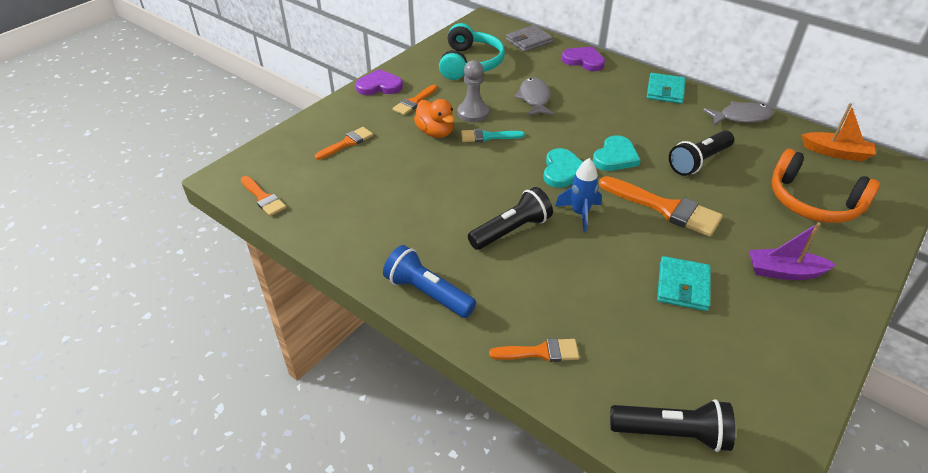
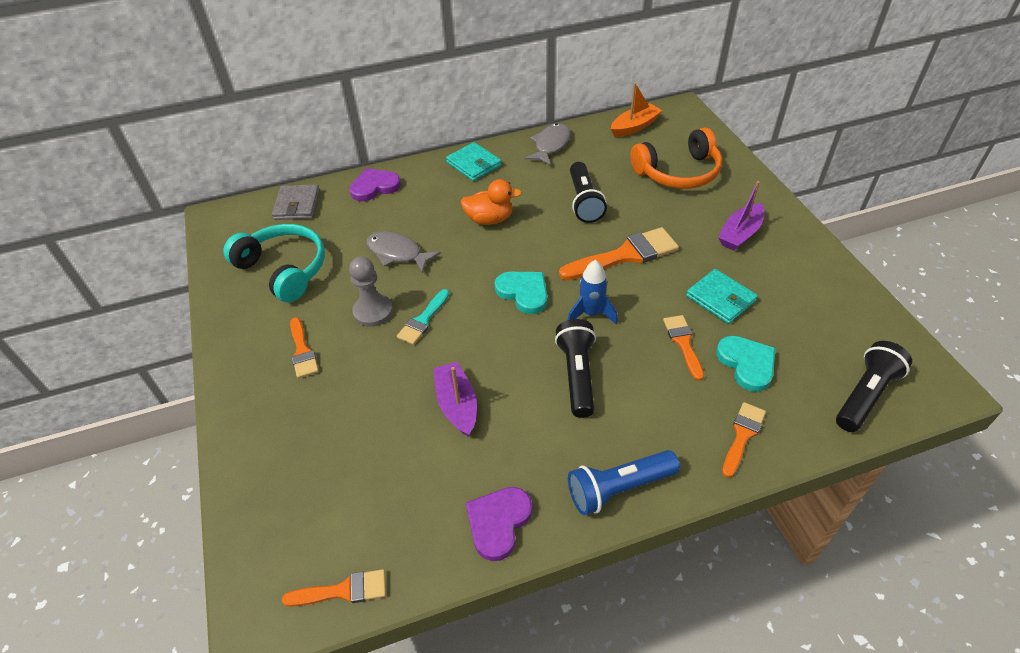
camera: 55 degrees left, 5 degrees up
orange brush [315,127,373,160] -> orange brush moved to [663,315,704,381]
purple heart [356,69,403,95] -> purple heart moved to [466,487,532,561]
orange duck [414,99,455,138] -> orange duck moved to [460,179,522,225]
turquoise heart [593,135,641,171] -> turquoise heart moved to [716,336,776,392]
none -> purple boat [433,362,477,436]

